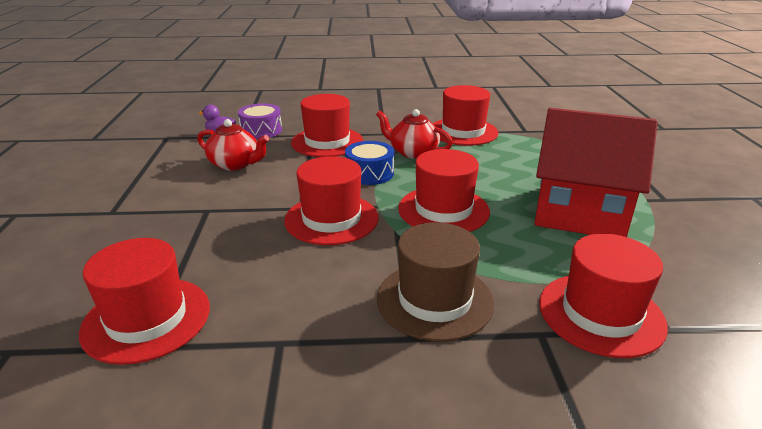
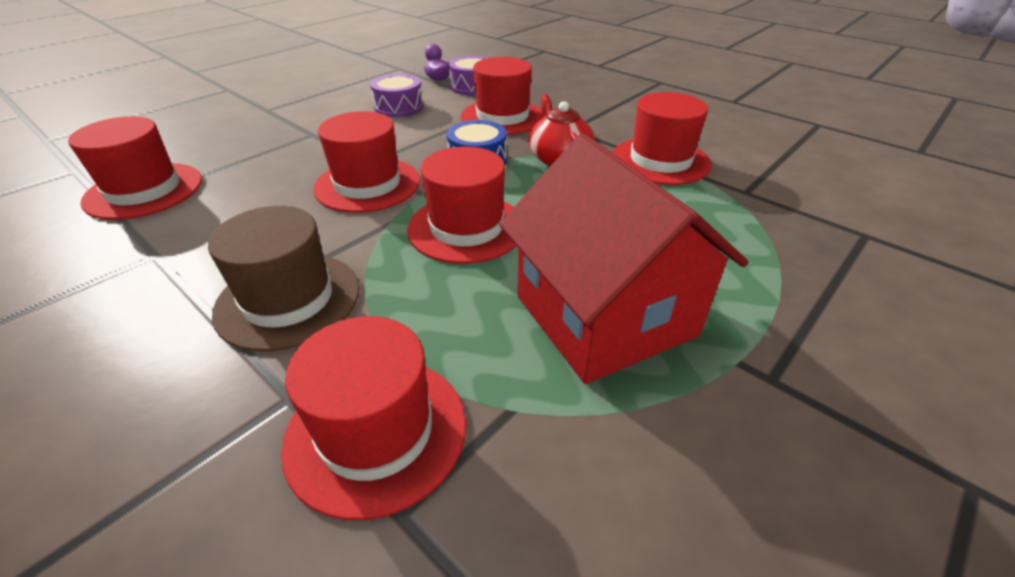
camera: 45 degrees right, 10 degrees up
red teapot [197,119,269,171] -> purple drum [370,74,423,118]

